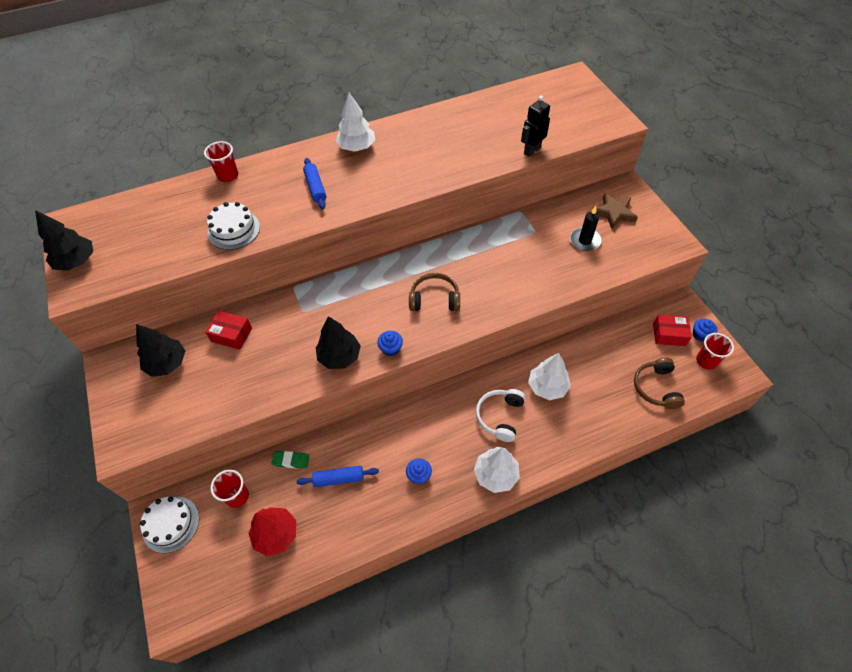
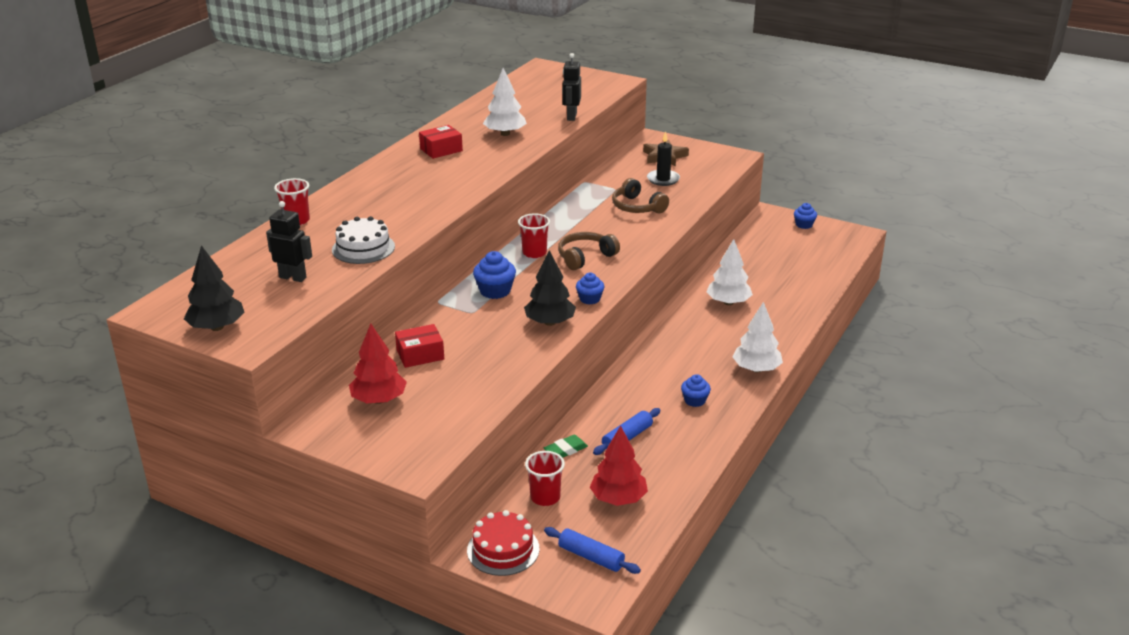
camera: 40 degrees left, 25 degrees down
black tree [136,324,185,377] -> red tree [349,324,407,404]
white cake [140,496,199,553] -> red cake [467,510,540,576]
blue rolling pin [303,158,326,210] -> blue rolling pin moved to [544,527,641,574]
white tree [336,92,375,152] -> white tree moved to [483,68,527,136]
white headphones [476,389,525,442] -> none
brown headphones [634,358,685,409] -> brown headphones moved to [612,178,669,213]
red box [653,315,692,346] -> red box moved to [419,125,463,159]
red cup [696,333,734,370] -> red cup moved to [518,213,550,258]
none -> black robot [266,201,312,282]
none -> blue cupcake [473,251,516,299]

